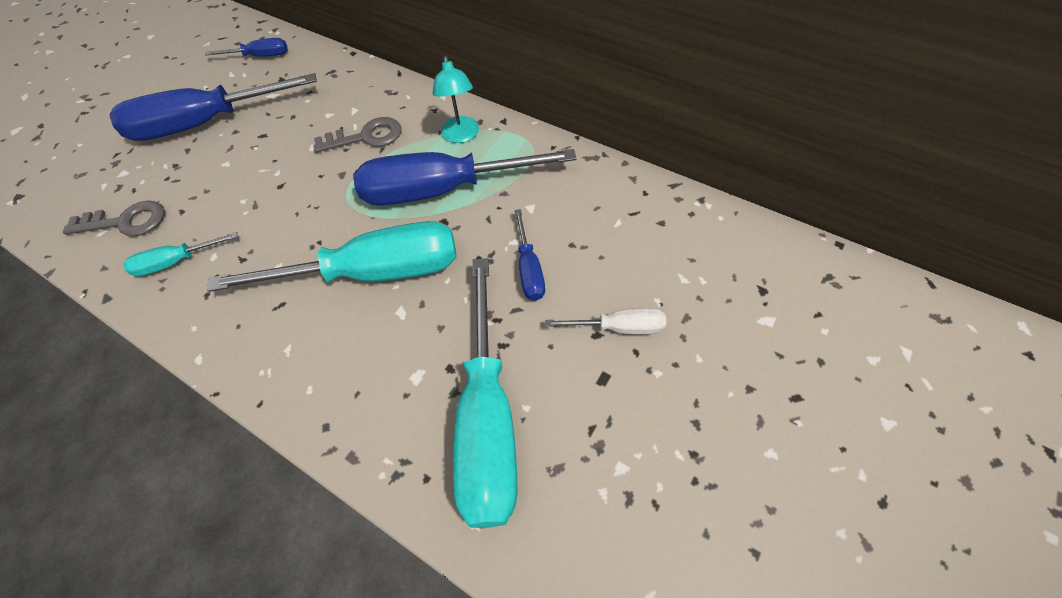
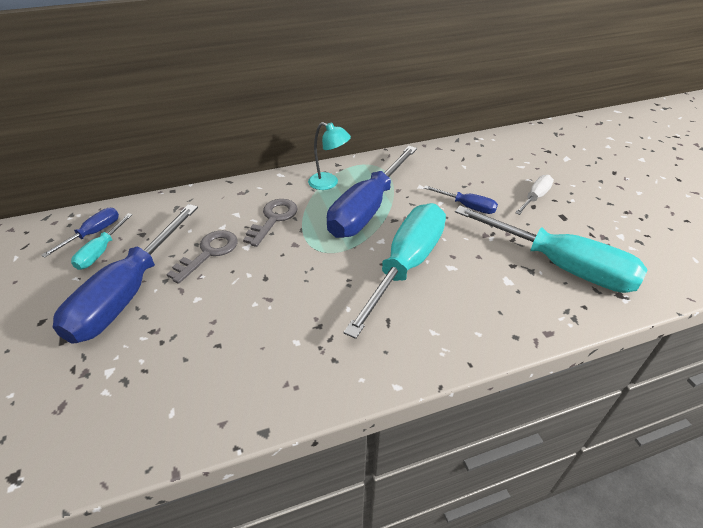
camera: 55 degrees left, 15 degrees down
grey key [63,200,164,236] -> grey key moved to [166,230,238,284]
turquoise screwdriver [123,232,238,277] -> turquoise screwdriver moved to [71,213,133,270]

